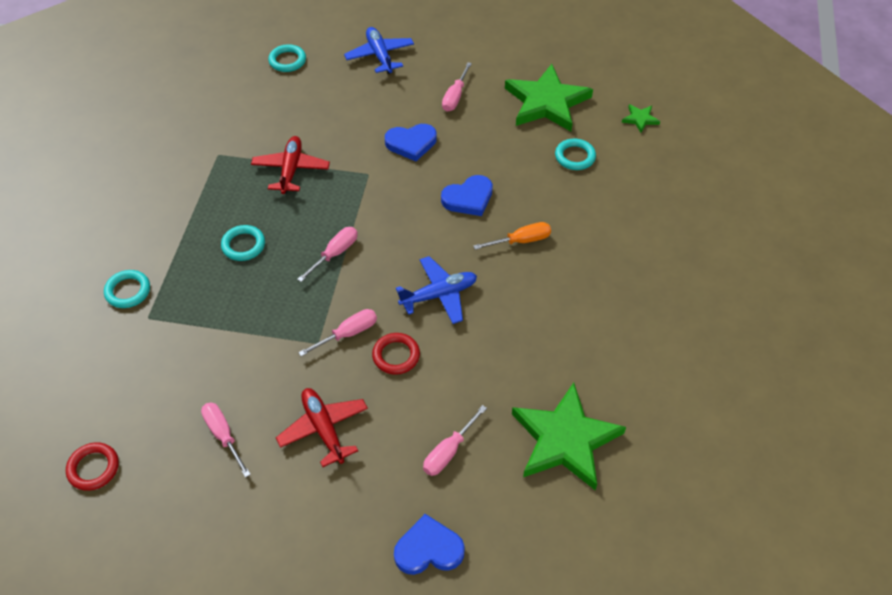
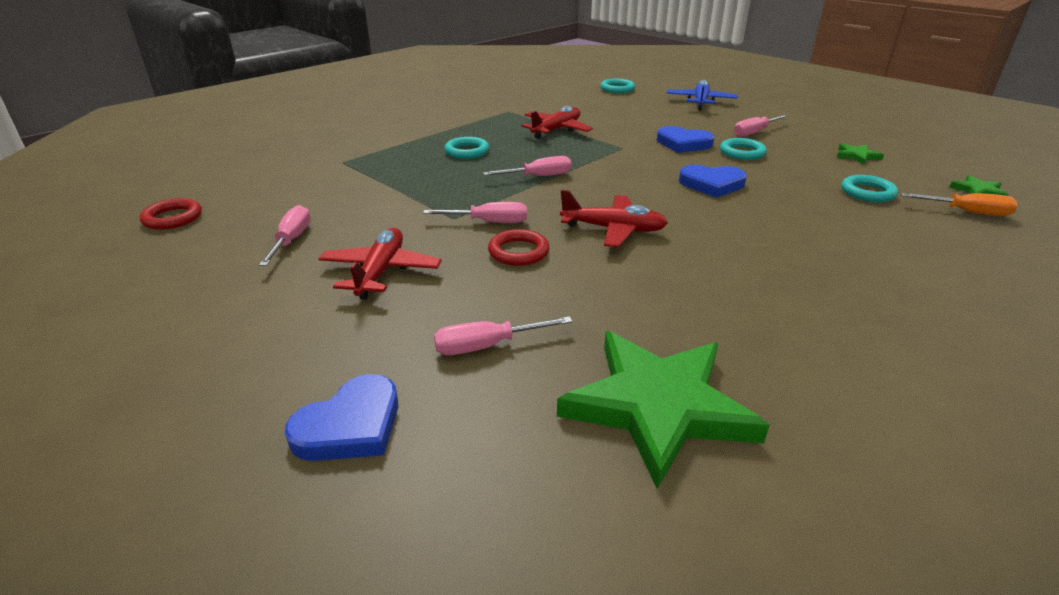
camera: 35 degrees right, 20 degrees down
turquoise ring [104,270,150,308] -> turquoise ring moved to [720,138,767,160]
blue heart [394,514,465,575] -> blue heart turned 105 degrees clockwise [285,374,398,461]
blue plane [396,256,477,324] -> red plane [560,190,668,247]
orange screwdriver [473,222,551,250] -> orange screwdriver moved to [901,193,1017,216]
green star [505,64,593,131] -> green star [837,143,884,165], size x0.42

